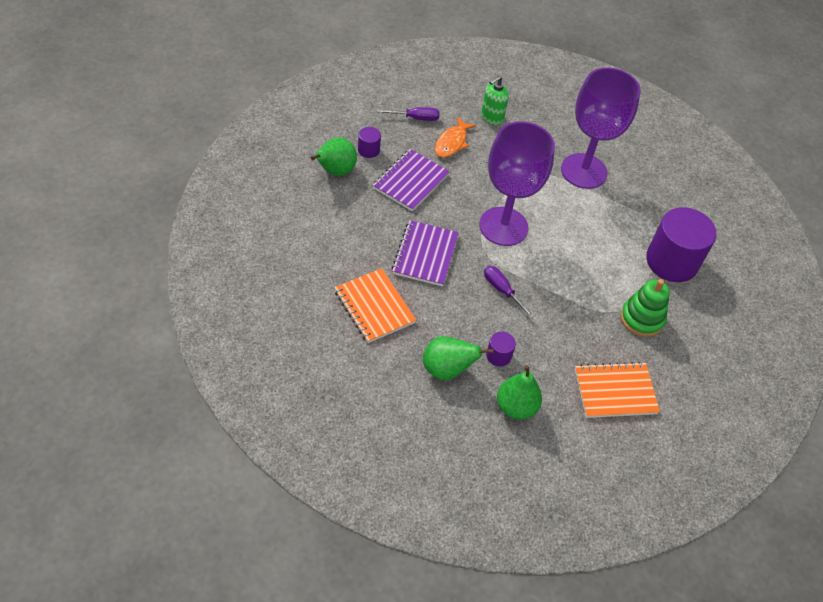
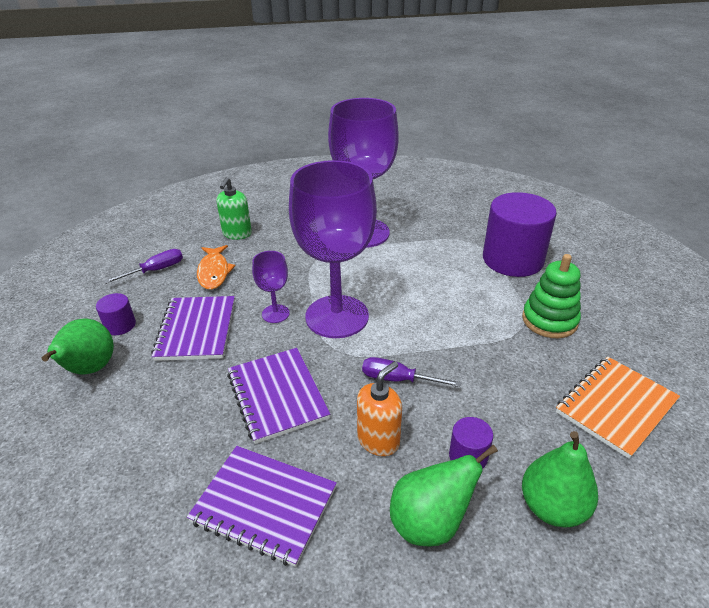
camera: 30 degrees left, 15 degrees down
orange notebook [334,268,416,343] -> purple notebook [187,446,337,567]
none -> purple goblet [252,251,290,323]
none -> orange soap dispenser [357,361,402,456]

